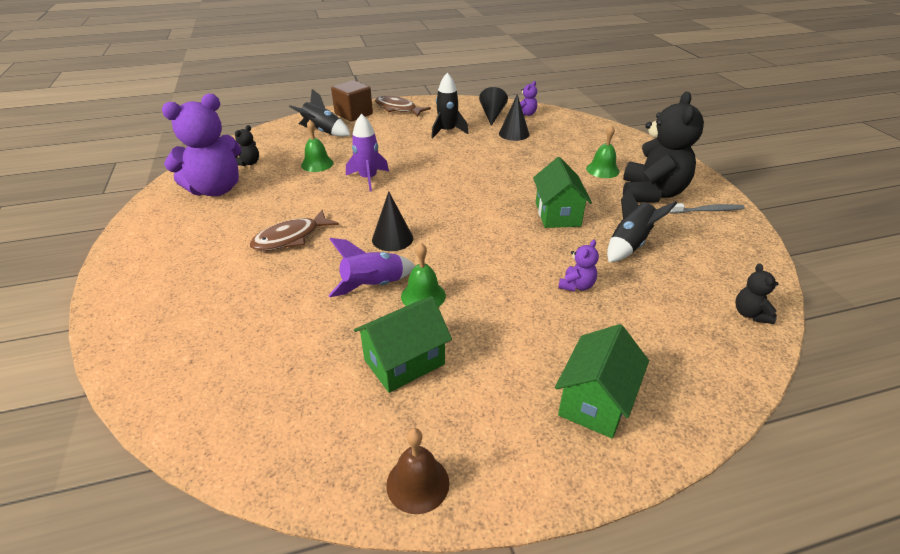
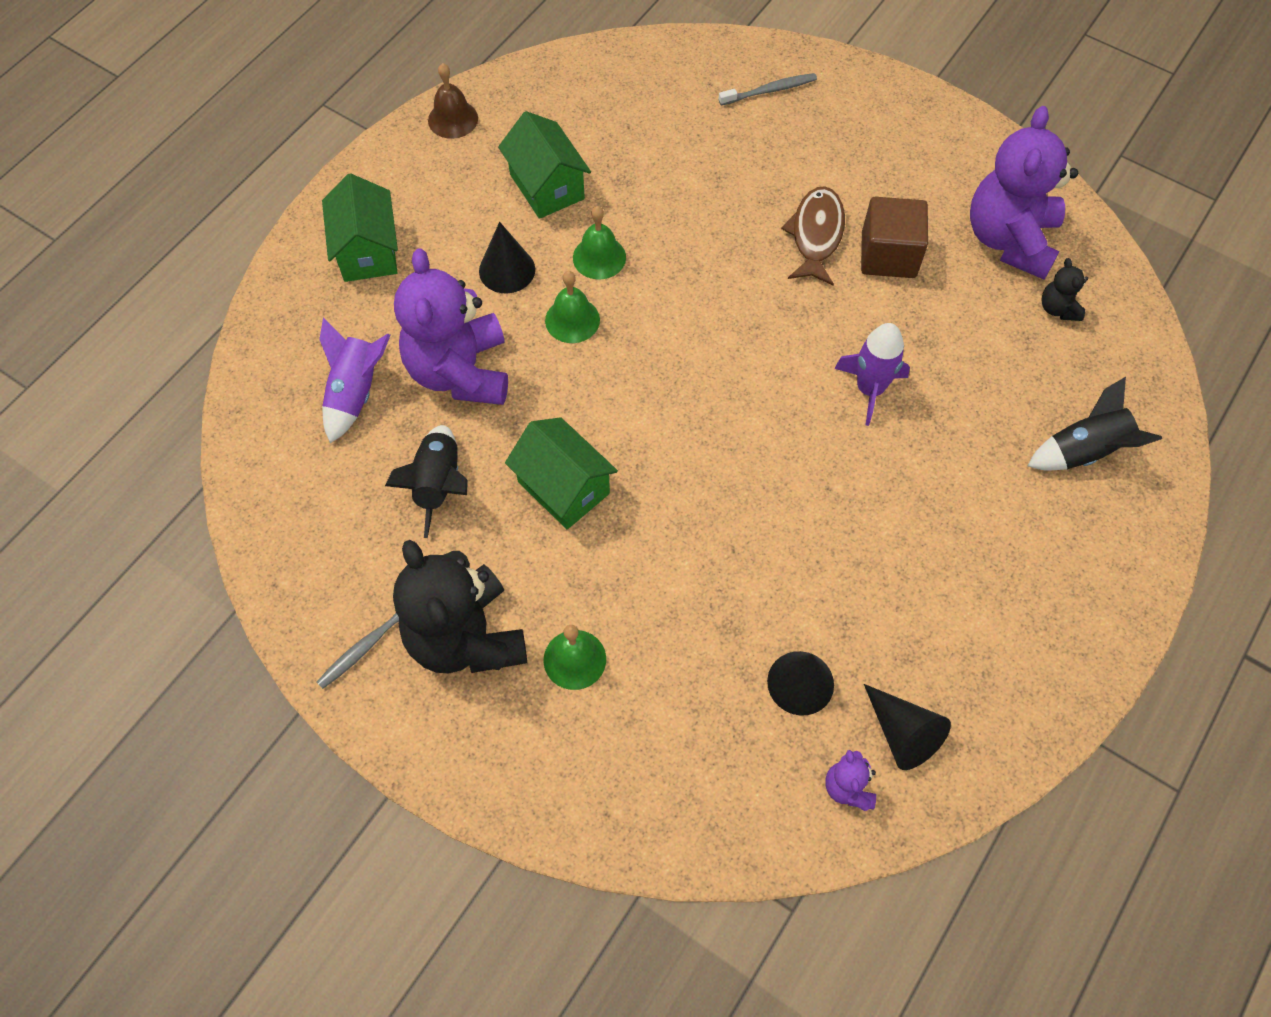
camera: 140 degrees right, 25 degrees up
green bell [301,120,334,172] -> green bell moved to [545,271,600,343]
purple rocket [328,238,415,297] -> purple rocket moved to [319,318,391,443]
brown cube [331,80,373,121] -> brown cube moved to [861,197,928,278]
green house [354,296,452,393] -> green house turned 45 degrees counterclockwise [498,111,591,219]
black cone [372,191,413,251] -> black cone moved to [479,222,535,293]
brown fish [375,96,431,117] -> none
black rocket [431,73,468,138] -> none
purple teddy bear [558,240,599,292] -> purple teddy bear [394,248,508,405], size x2.34
black teddy bear [735,263,779,324] -> none
none -> grey toothbrush [719,73,817,105]

